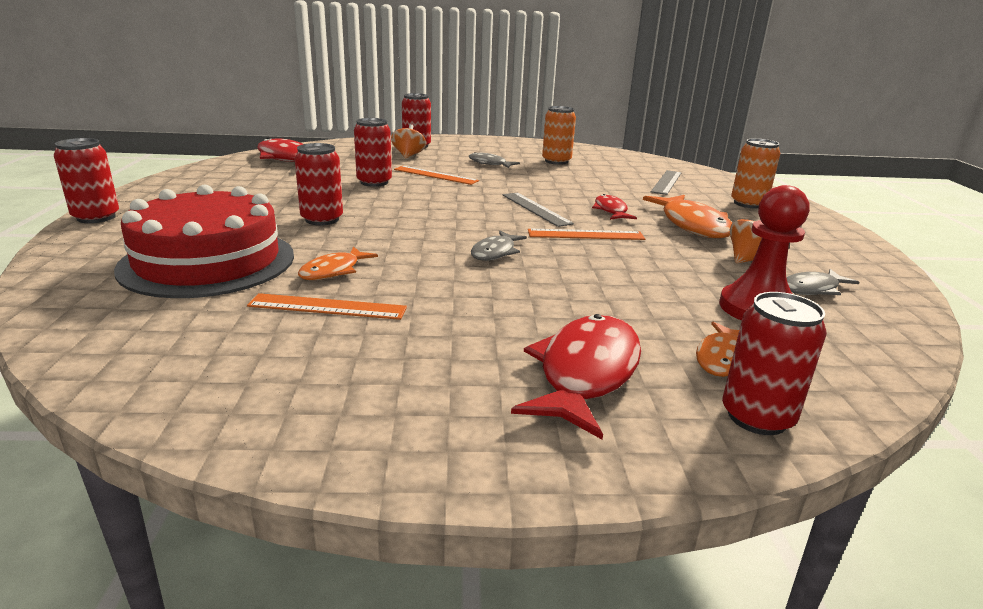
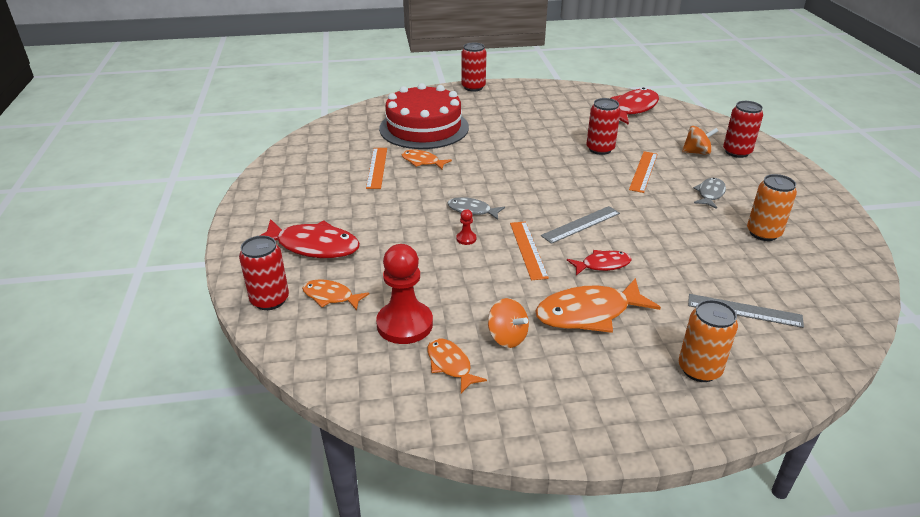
camera: 85 degrees right, 10 degrees up
red can [295,143,343,225] -> none
grey fish [786,269,860,295] -> orange fish [427,338,487,393]
none -> red pawn [456,209,476,245]

